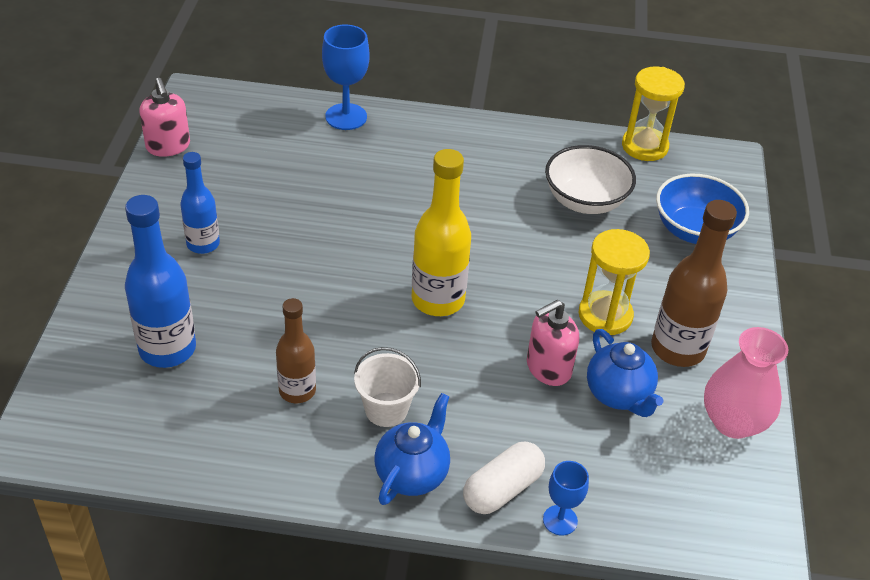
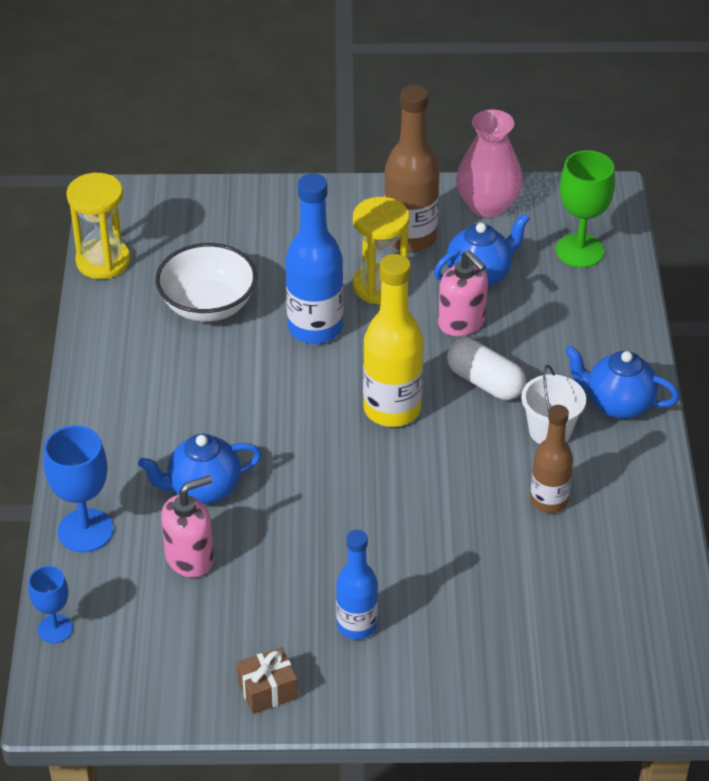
camera: 95 degrees left, 0 degrees up
blue bottle [125,195,196,368] -> blue bottle moved to [285,174,344,344]
pink soap dispenser [139,78,190,157] -> pink soap dispenser moved to [161,475,214,578]
white capsule [463,442,545,514] -> white capsule moved to [447,338,526,400]
blue goblet [543,461,589,536] -> blue goblet moved to [28,566,73,643]
blue bowl [656,174,749,244] -> none
none -> blue teapot [138,434,262,504]
none -> brown gift [237,647,298,714]
none -> green goblet [556,150,615,268]

